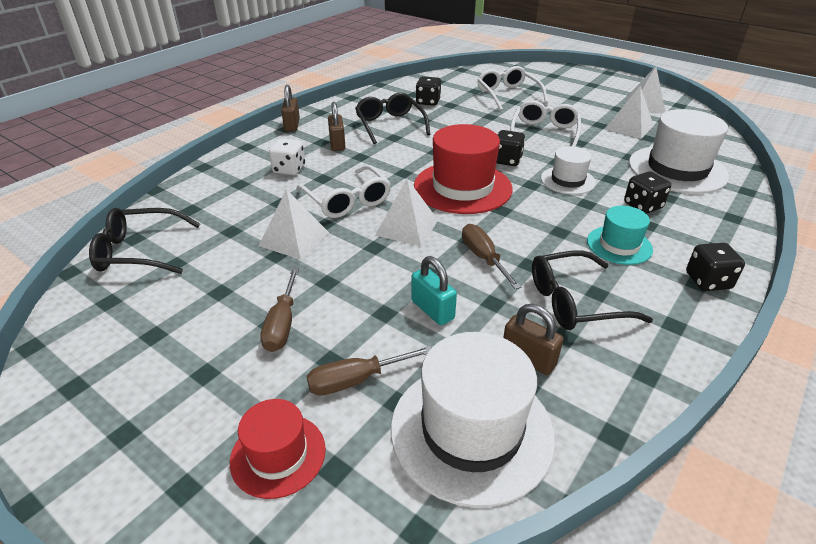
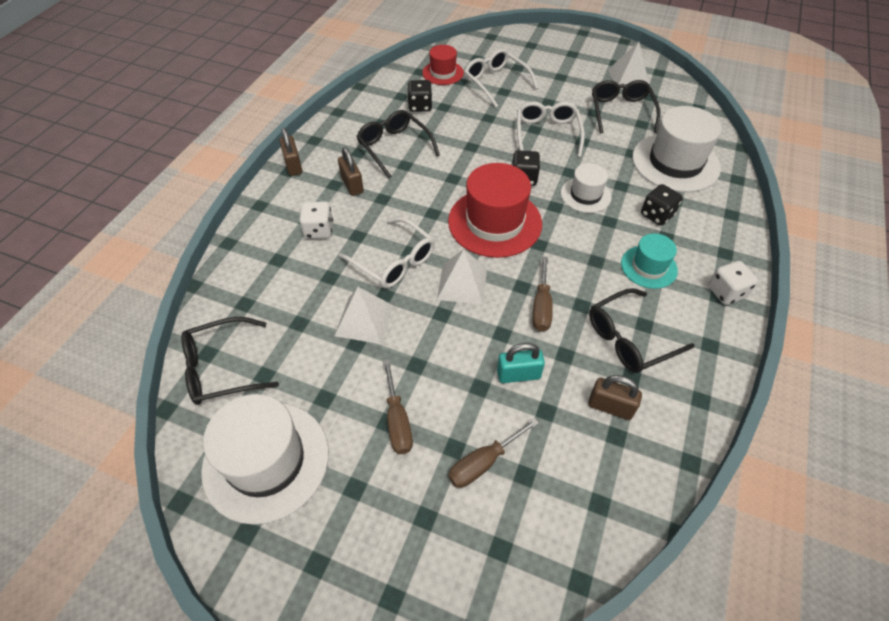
camera: 15 degrees left, 15 degrees up
red hat [230,399,326,499] -> red hat moved to [422,45,464,85]
white hat [391,332,555,508] -> white hat moved to [201,394,329,525]
turquoise padlock [411,256,457,325] -> turquoise padlock turned 45 degrees counterclockwise [497,343,545,383]
brown screwdriver [462,224,521,289] -> brown screwdriver turned 135 degrees counterclockwise [533,257,553,332]
white pyramid [605,86,654,139] -> black glasses [592,80,661,134]
black dice [686,243,745,291] -> white dice [708,261,758,305]

